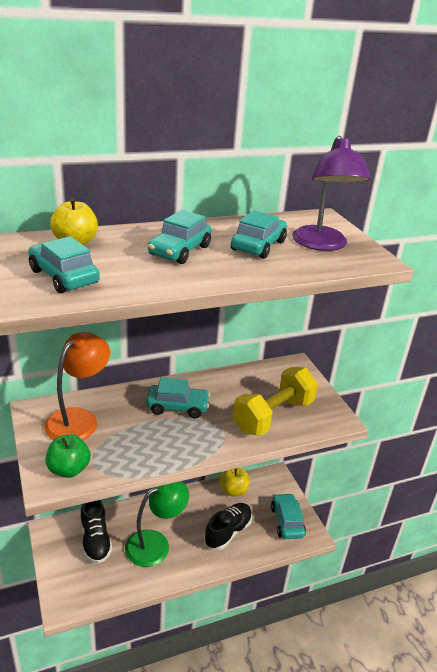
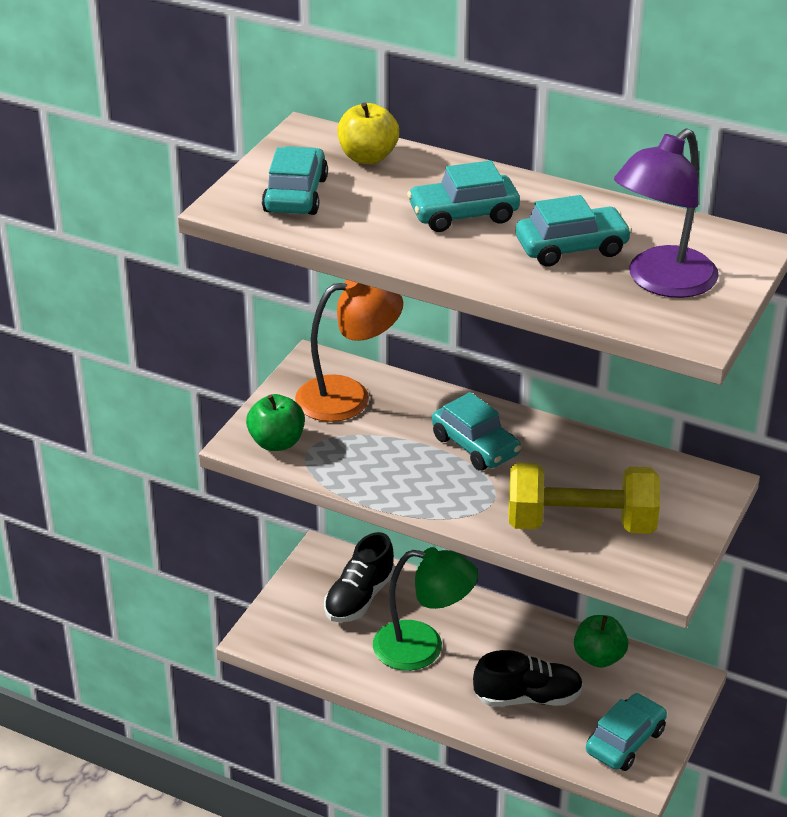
camera: 50 degrees right, 5 degrees up
yellow apple [219,468,250,496] -> green apple [574,615,628,668]

